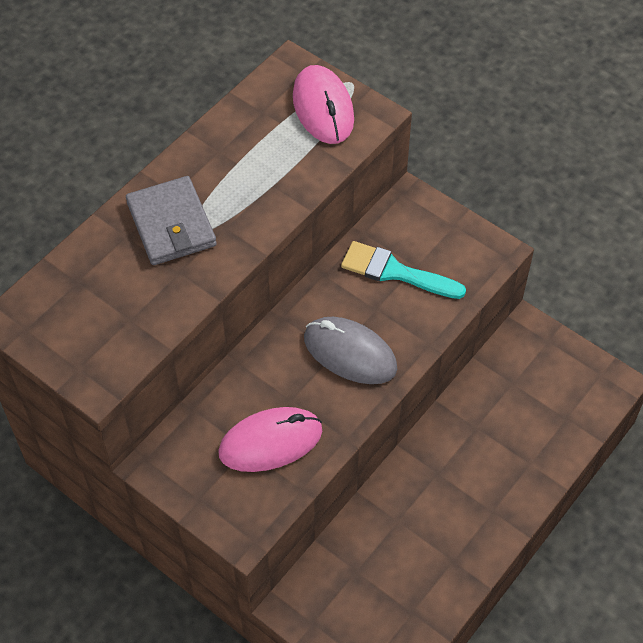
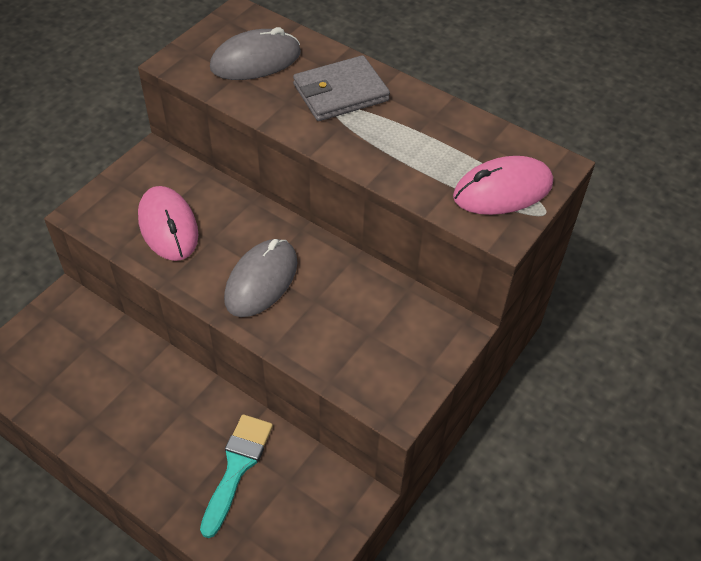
camera: 85 degrees right, 5 degrees down
turquoise brush [341,241,466,299] -> turquoise brush moved to [200,414,273,538]
none -> grey mouse [210,27,301,80]

